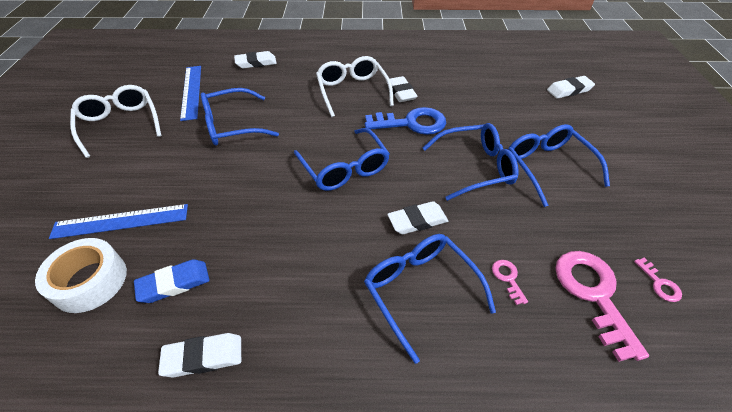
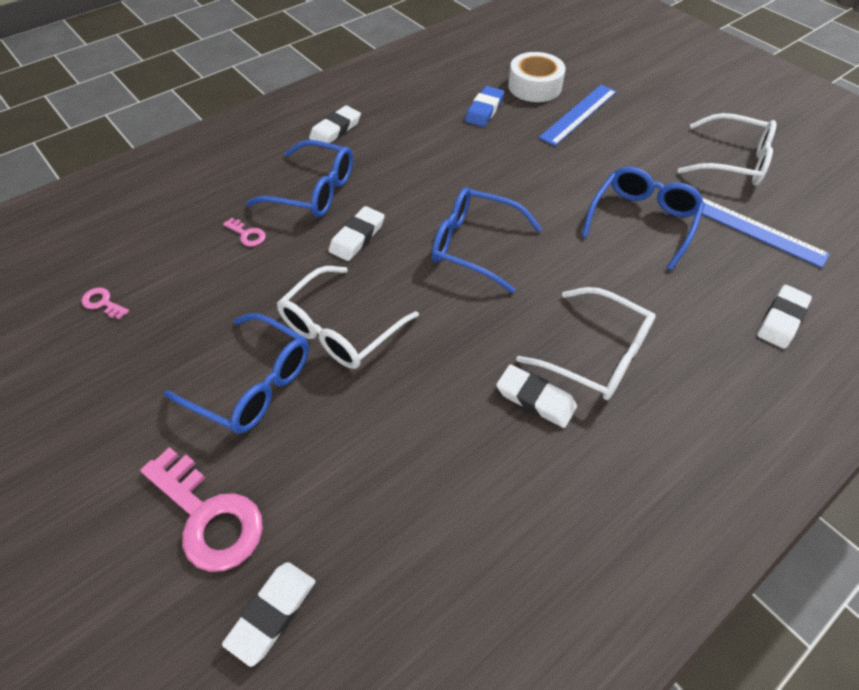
camera: 140 degrees right, 5 degrees up
white eraser [158,333,241,377] -> white eraser moved to [309,105,361,143]
blue key [364,107,446,135] -> none
blue glasses [423,123,519,201] -> white glasses [277,266,419,369]
pink key [555,251,649,362] -> pink key moved to [140,447,263,572]

